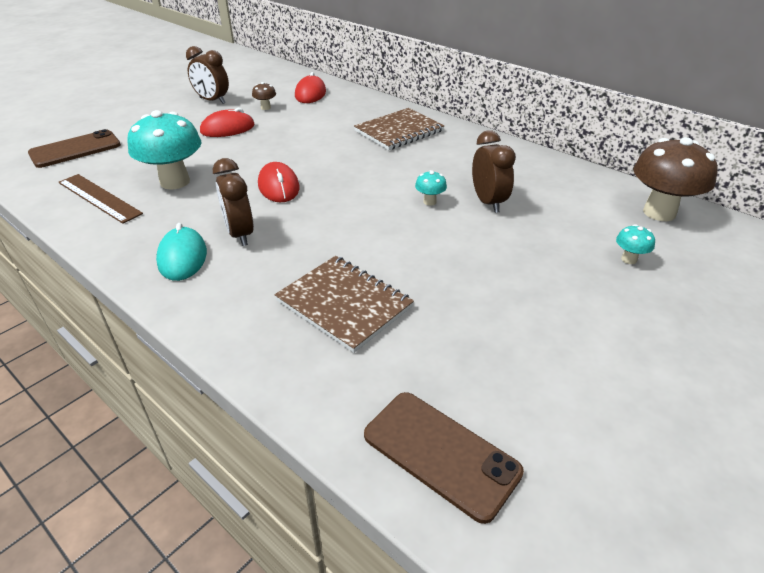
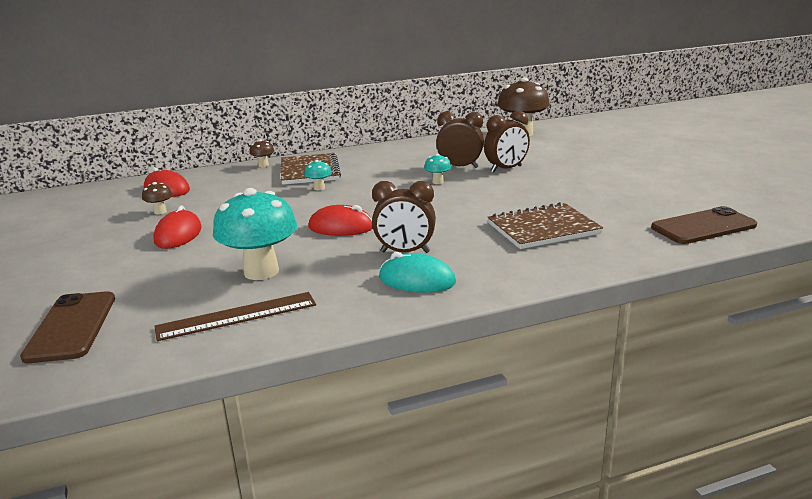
camera: 60 degrees left, 15 degrees down
brown clock [186,46,229,104] -> brown clock moved to [484,111,530,173]
turquoise mushroom [616,224,655,264] -> turquoise mushroom moved to [304,160,332,191]
none -> brown mushroom [249,139,274,167]

